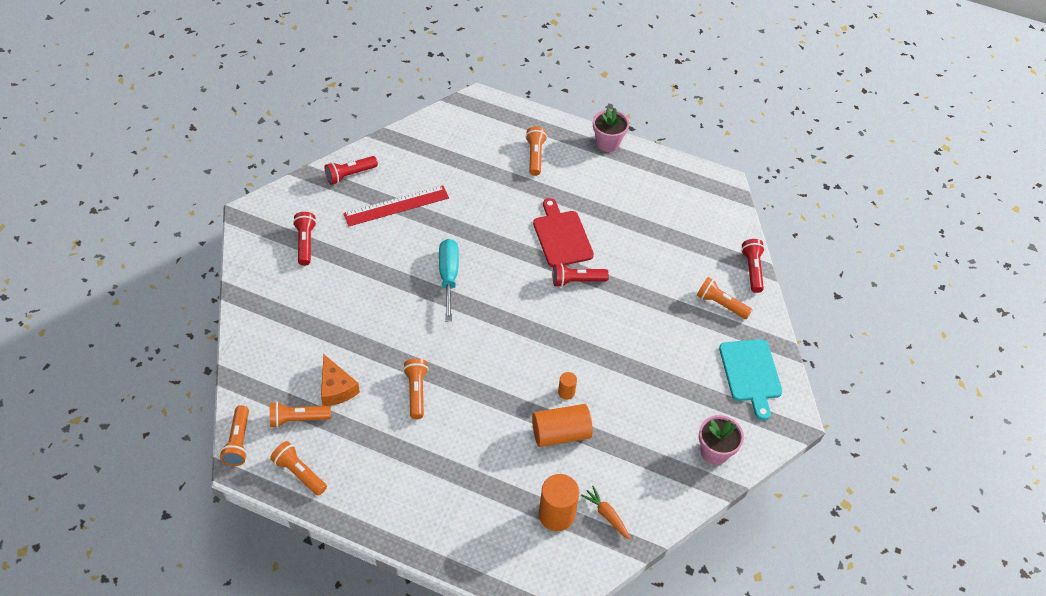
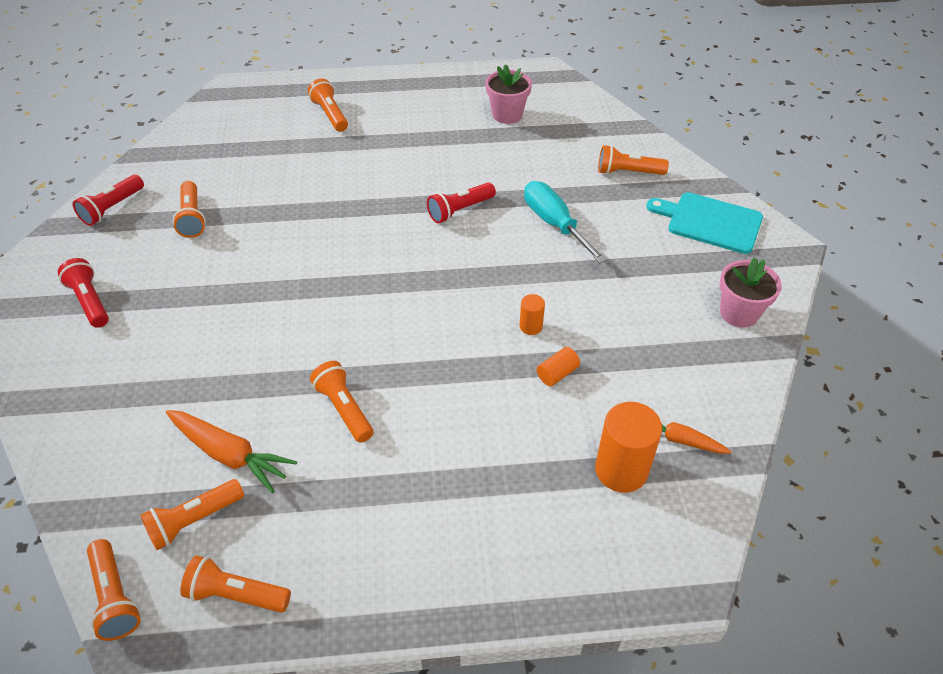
camera: 25 degrees left, 5 degrees down
orange cheese [321,354,360,406] -> orange carrot [166,410,297,493]
red ruler [343,185,449,226] -> orange flashlight [173,181,206,238]
turquoise screwdriver [439,239,459,321] -> turquoise screwdriver moved to [524,181,607,263]
orange cylinder [532,404,593,447] -> orange cylinder [537,347,580,386], size x0.50
red cutting board [533,198,594,267] -> none
pink flower pot [593,108,629,152] -> pink flower pot moved to [486,64,532,124]
turquoise cutting board [719,339,782,420] -> turquoise cutting board turned 150 degrees clockwise [647,192,763,254]
red flashlight [741,239,765,293] -> none

